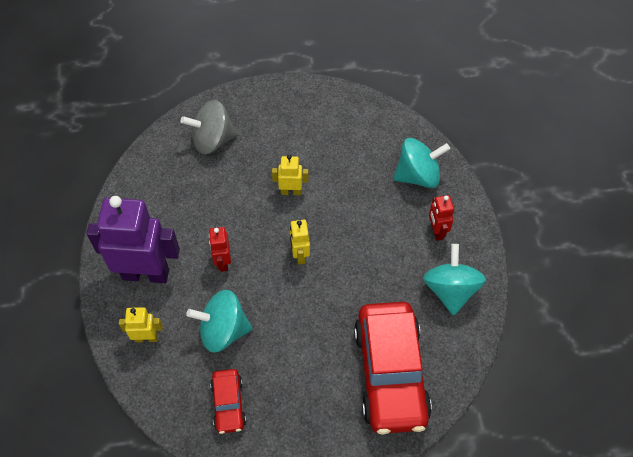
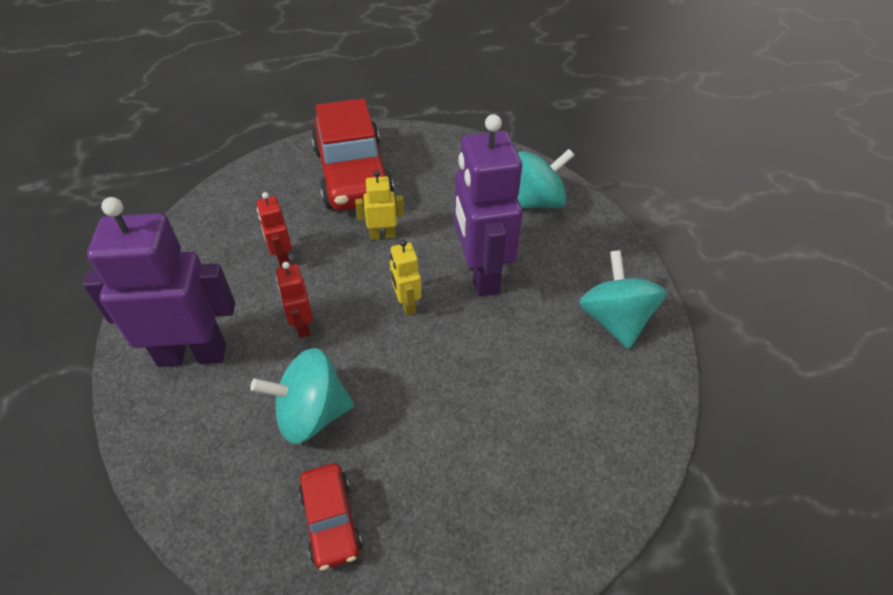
camera: 10 degrees left, 10 degrees down
yellow robot [119,307,163,342] -> none
grey spinning top [181,100,238,154] -> none
red car [354,302,432,435] -> red car moved to [311,98,394,210]
red robot [429,195,454,241] -> red robot moved to [256,192,292,267]
none -> purple robot [454,114,523,297]

